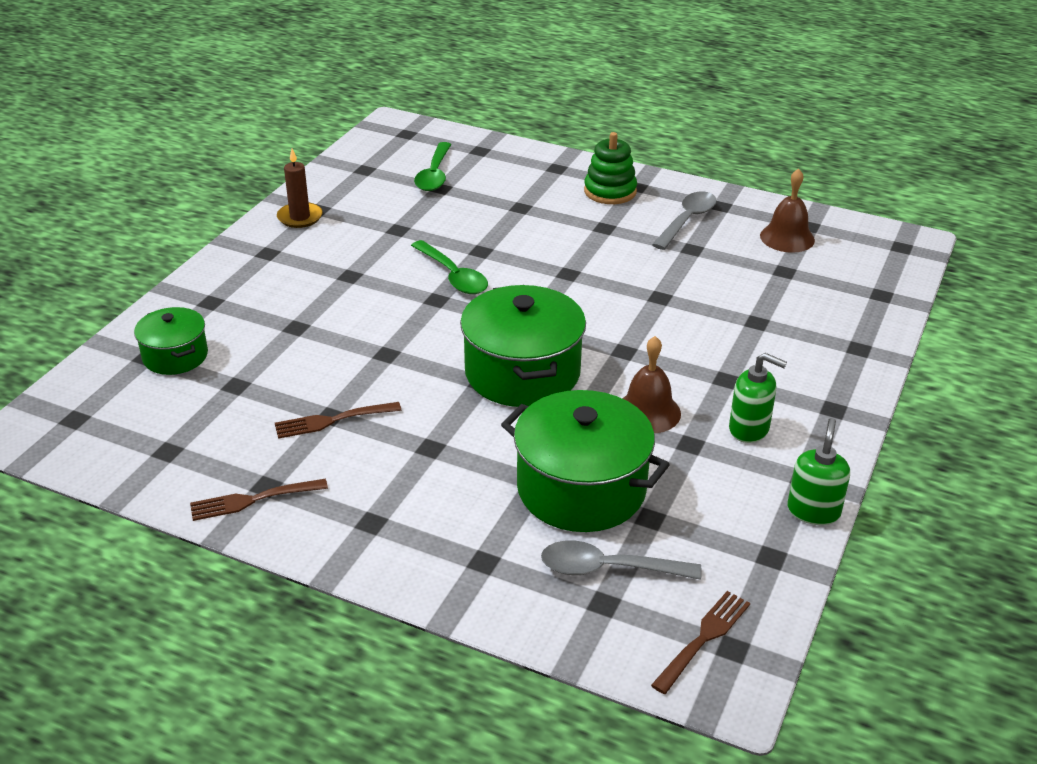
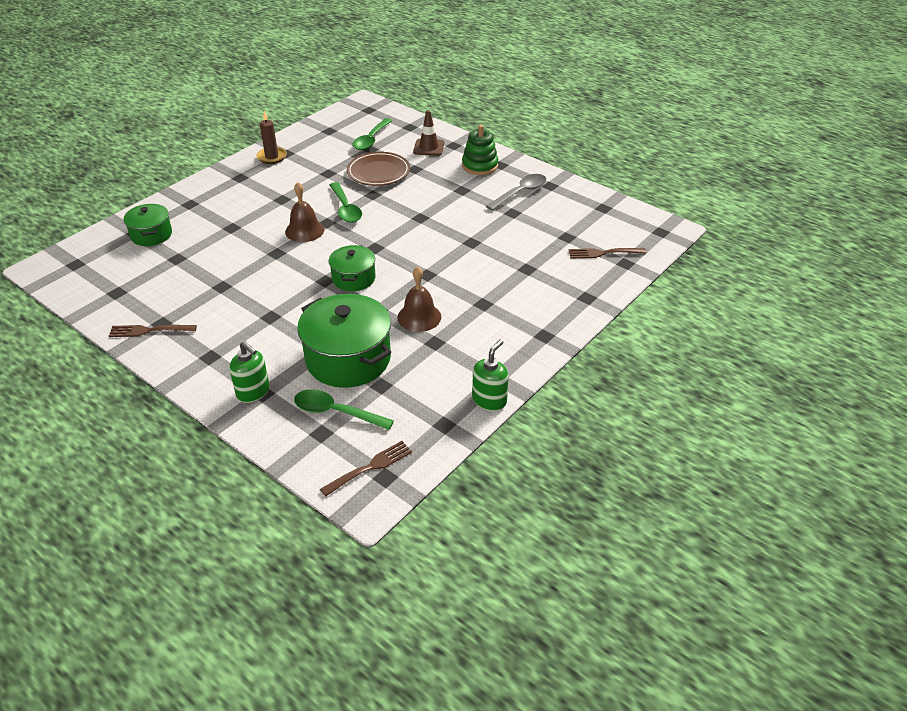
camera: 15 degrees right, 5 degrees up
brown fork [275,402,401,439] -> brown fork moved to [569,248,646,259]
green pot [460,285,586,407] -> green pot [329,245,375,291], size x0.57
grey spoon [541,540,702,580] -> green spoon [294,389,394,430]
green soap dispenser [729,353,787,443] -> green soap dispenser moved to [230,341,270,403]
brown bell [760,168,815,253] -> brown bell moved to [285,182,324,242]
none -> brown plate [347,152,410,186]
none -> brown traffic cone [413,110,444,156]

